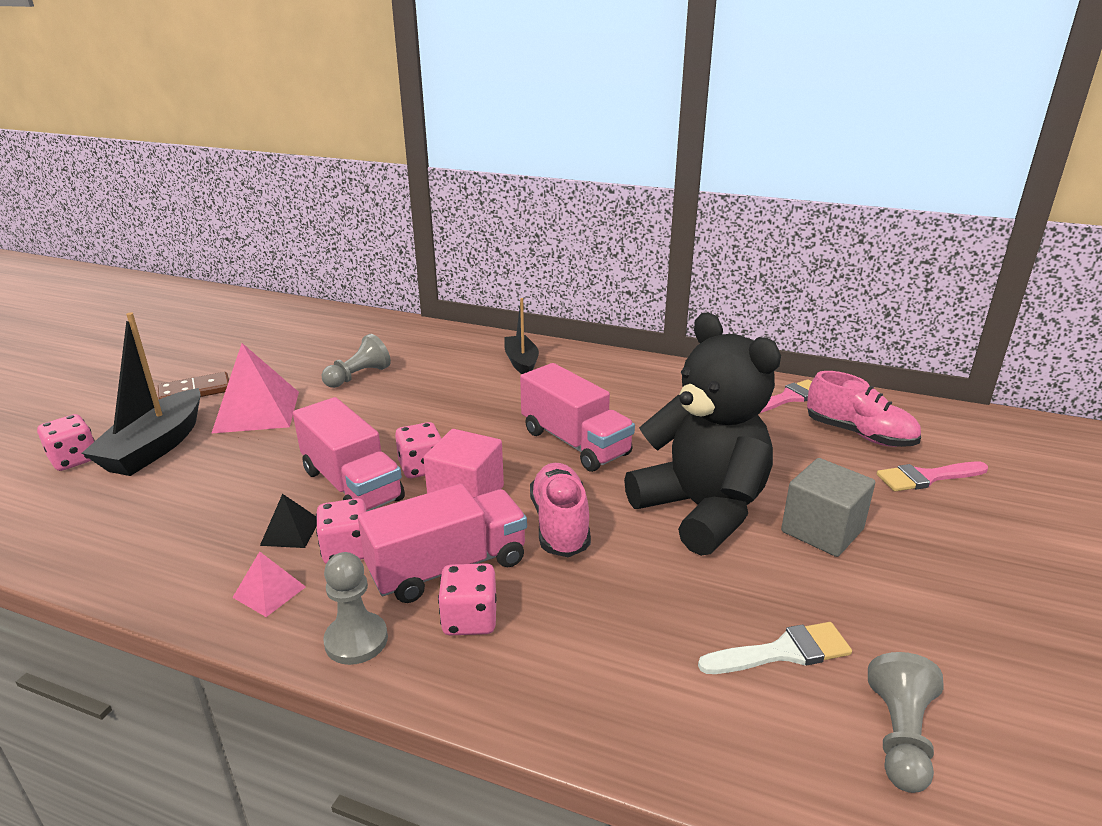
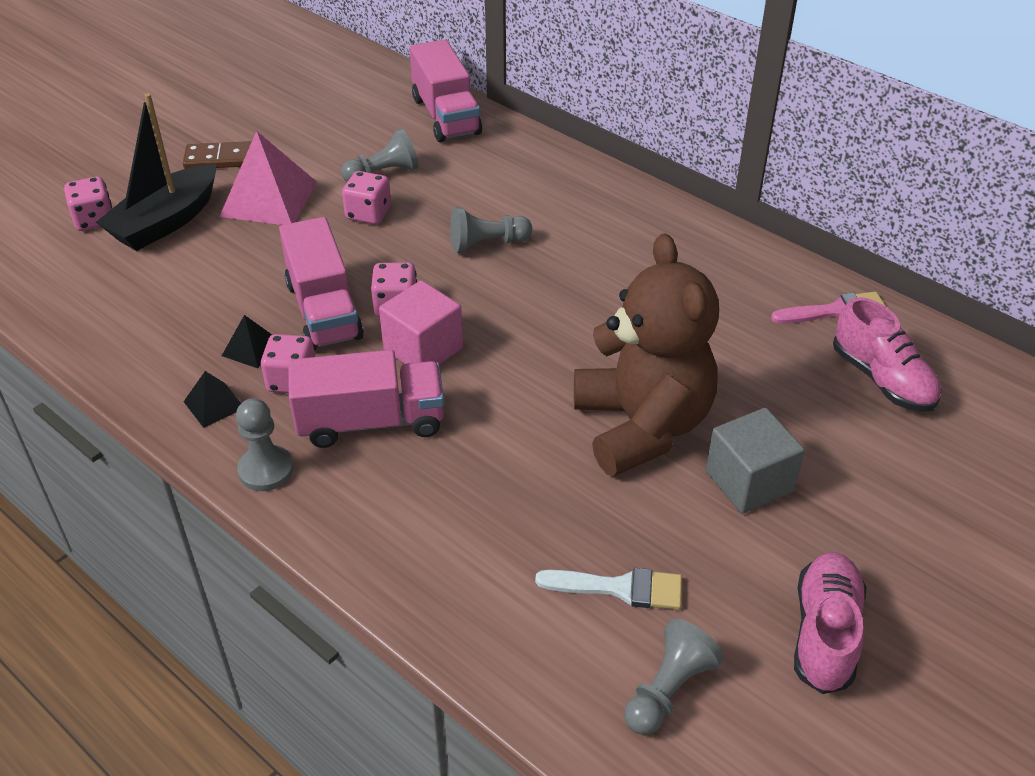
camera: 20 degrees right, 15 degrees up
pink pyramid [232,551,306,617] -> black pyramid [184,371,241,428]
pink dice [438,563,497,635] -> pink dice moved to [342,171,391,224]
black boat [504,298,539,374] -> none
pink truck [520,363,635,472] -> pink truck moved to [409,39,482,142]
pink shoe [530,463,591,557] -> pink shoe moved to [794,553,866,694]
black teddy bear [624,313,781,556] -> brown teddy bear [574,234,719,477]
pink brush [877,462,988,491] -> none
none -> grey pawn [450,207,532,253]

